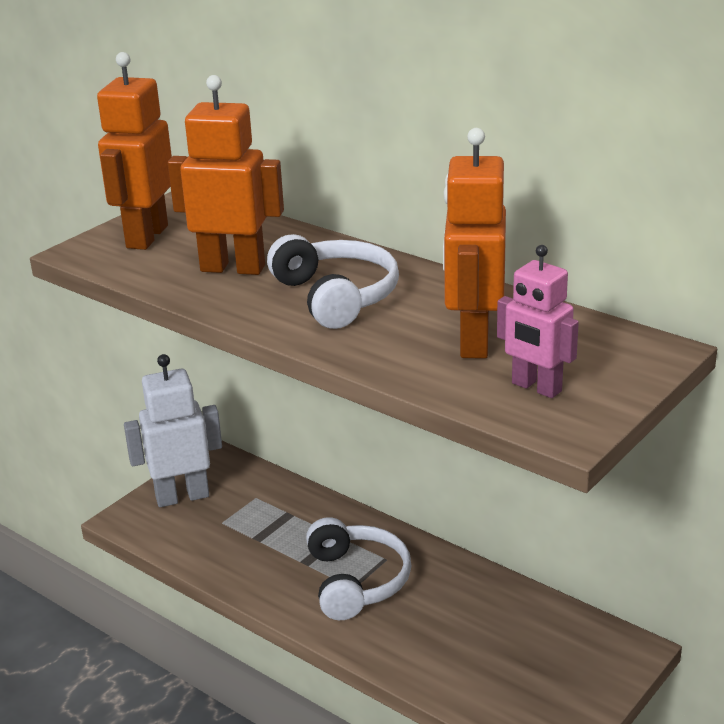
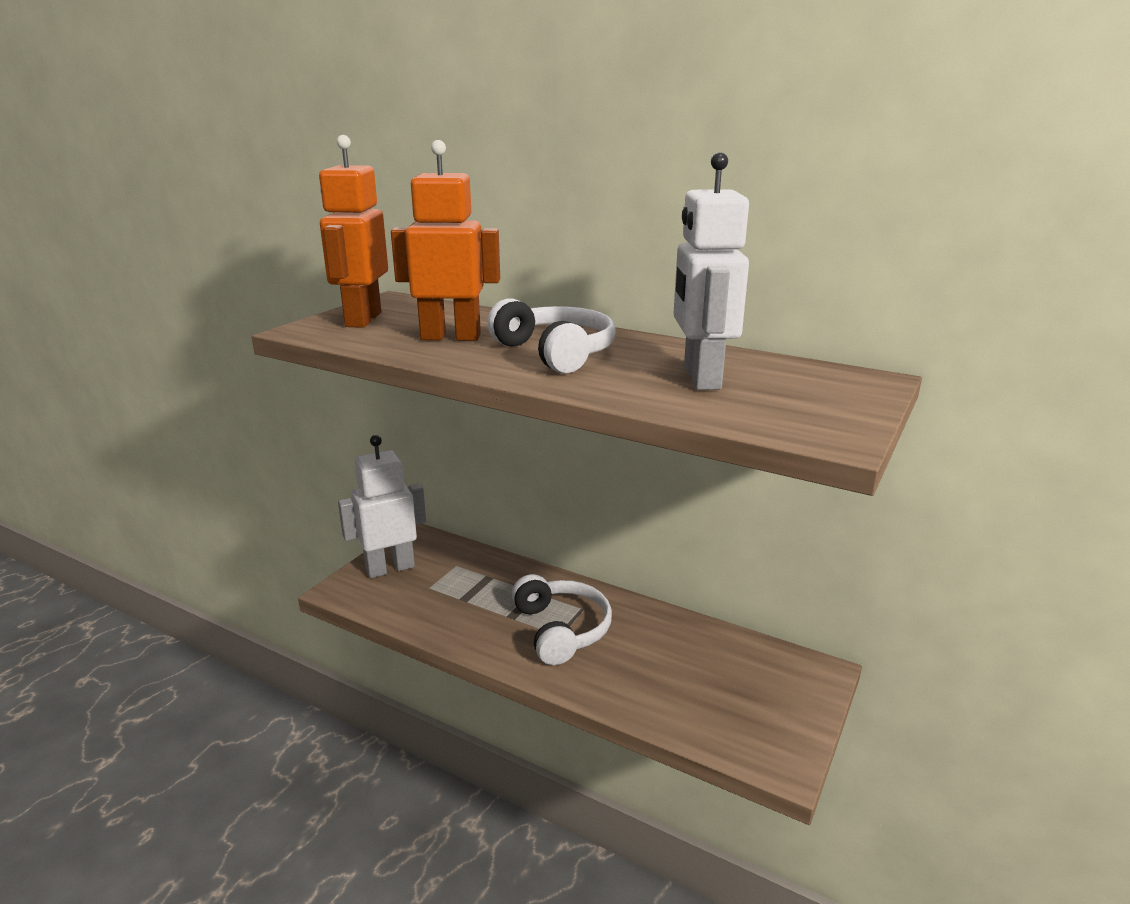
camera: 10 degrees left, 5 degrees down
orange robot [443,128,506,359] -> white robot [673,152,749,390]
pink robot [497,245,579,398] -> none

